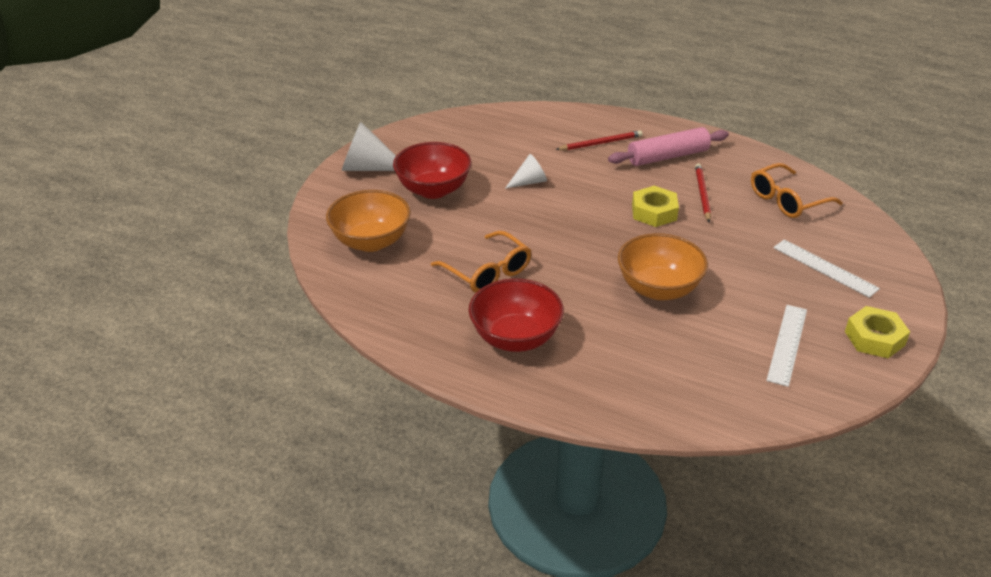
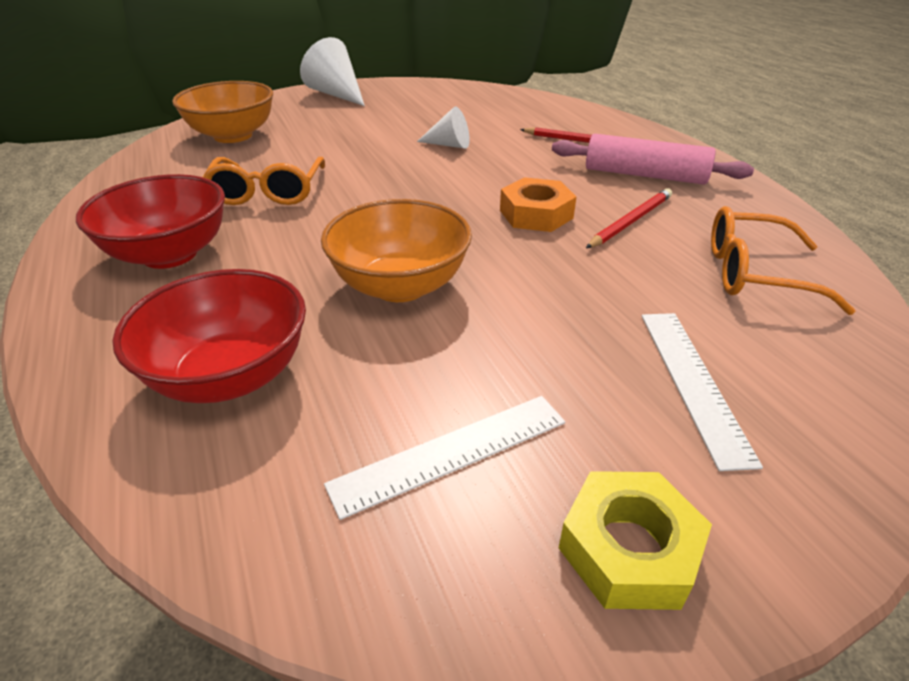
camera: 40 degrees right, 0 degrees up
red bowl [393,142,472,199] -> red bowl moved to [112,269,306,403]
yellow nut [632,186,679,227] -> orange nut [500,177,576,232]

